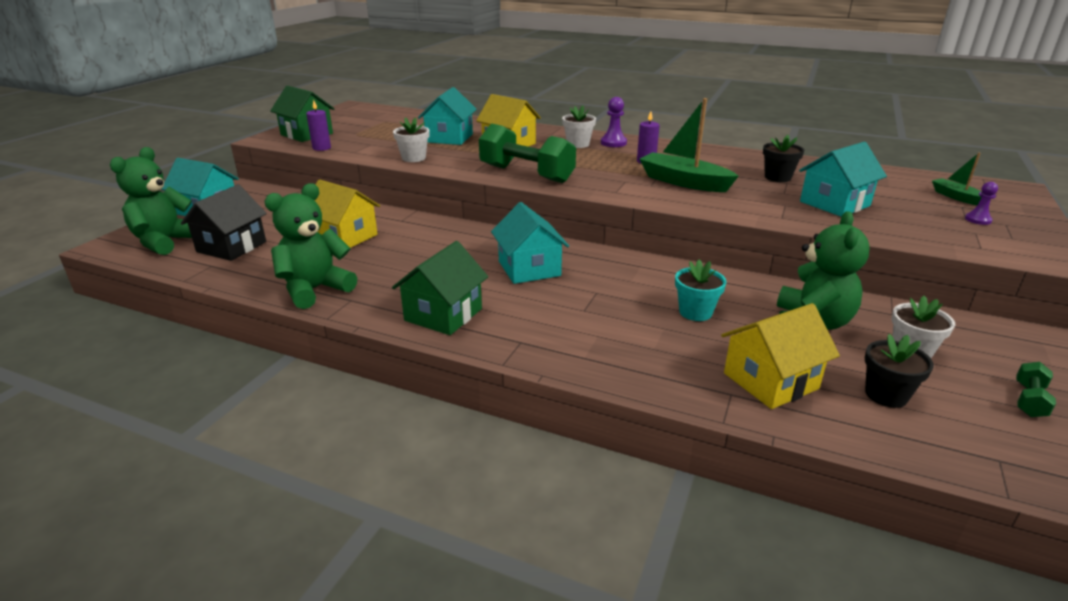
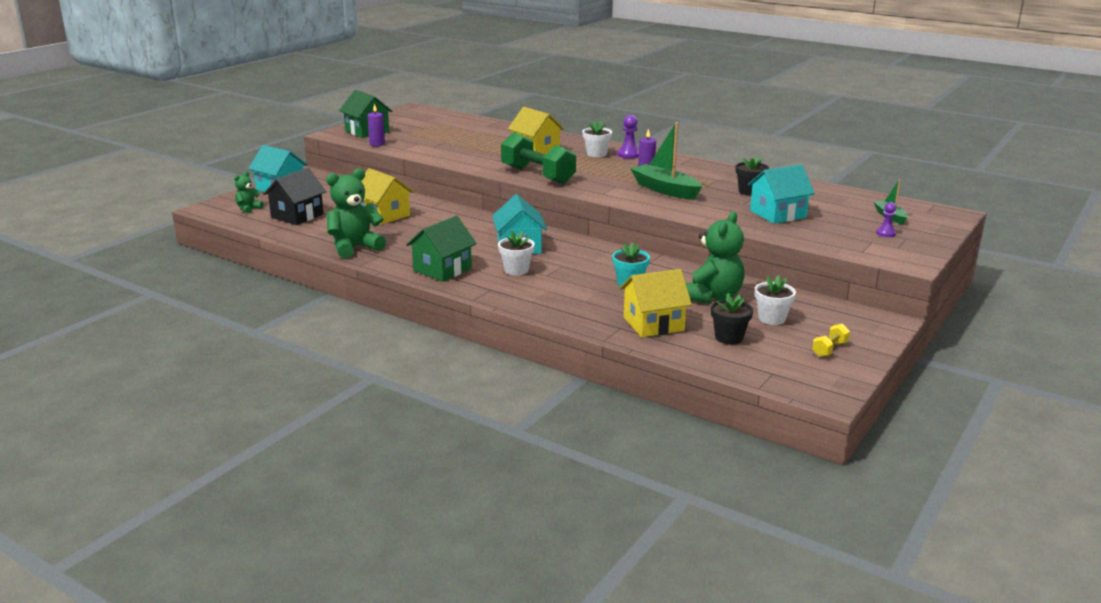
camera: 10 degrees right, 5 degrees down
green teddy bear [110,147,192,255] -> green teddy bear [234,171,264,213], size x0.51
white flower pot [393,117,429,162] -> white flower pot moved to [498,230,535,275]
turquoise house [418,87,477,145] -> none
green dumbbell [1016,362,1056,417] -> yellow dumbbell [812,324,850,357]

